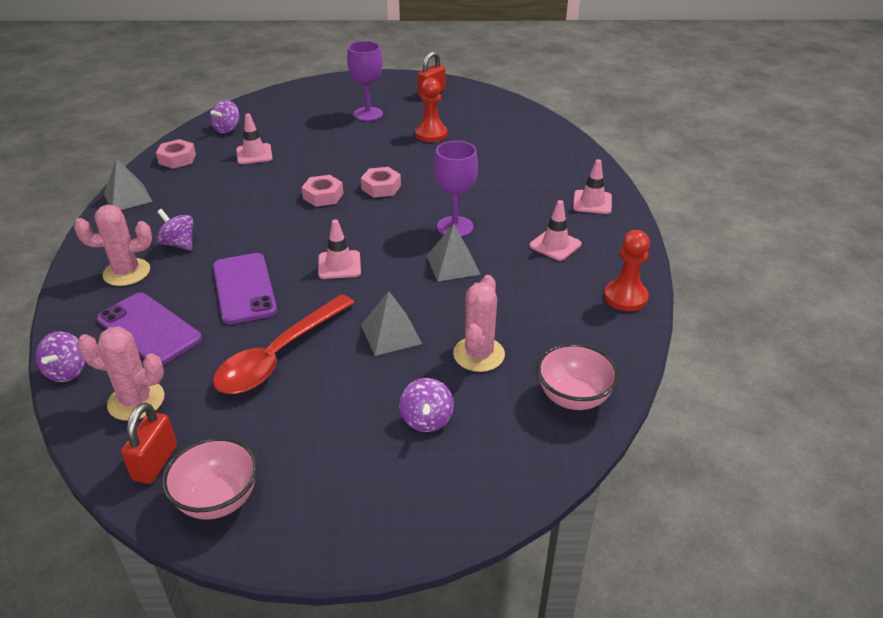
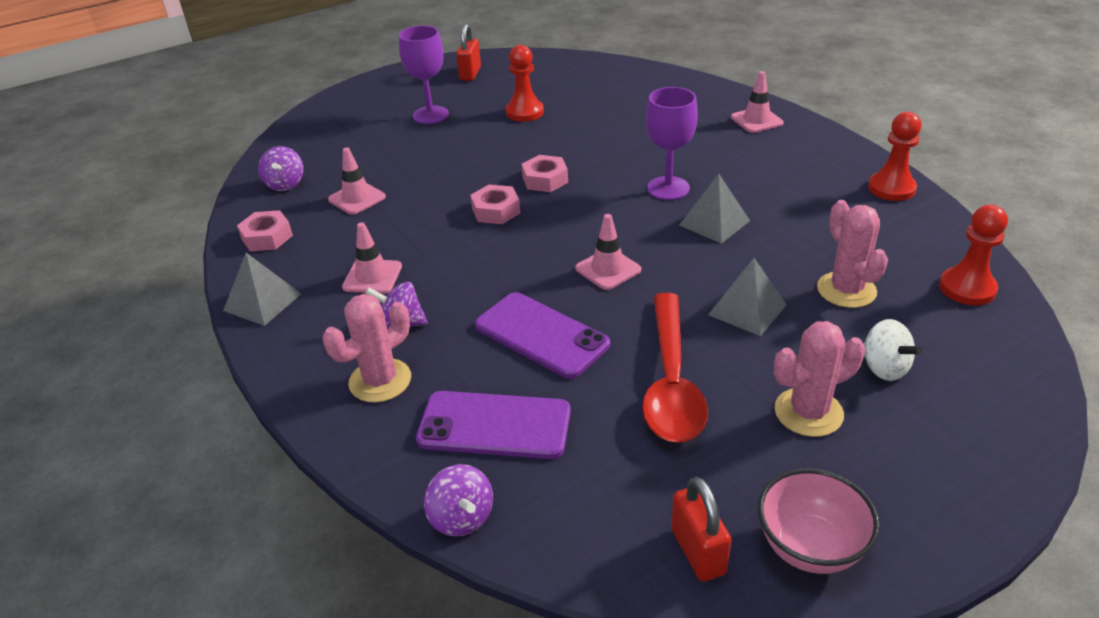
camera: 30 degrees left, 0 degrees up
pink cactus [77,326,165,421] -> pink cactus moved to [774,321,865,437]
purple spinning top [399,378,454,432] -> white spinning top [864,319,922,381]
pink traffic cone [530,200,582,261] -> pink traffic cone moved to [342,222,402,294]
pink bowl [537,343,619,410] -> red pawn [939,205,1008,305]

